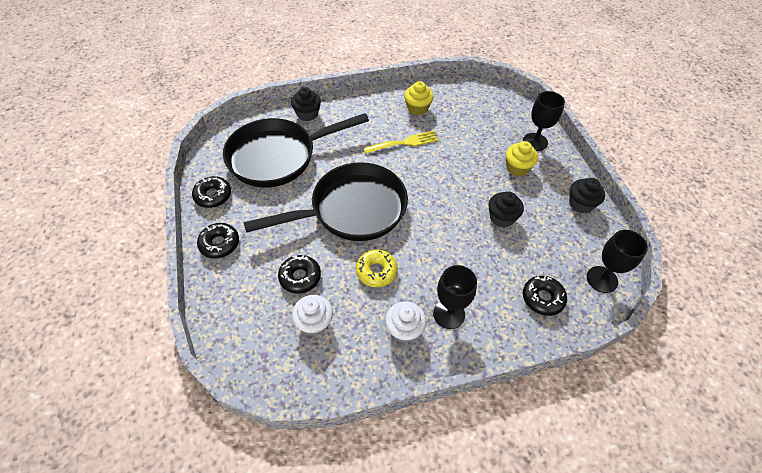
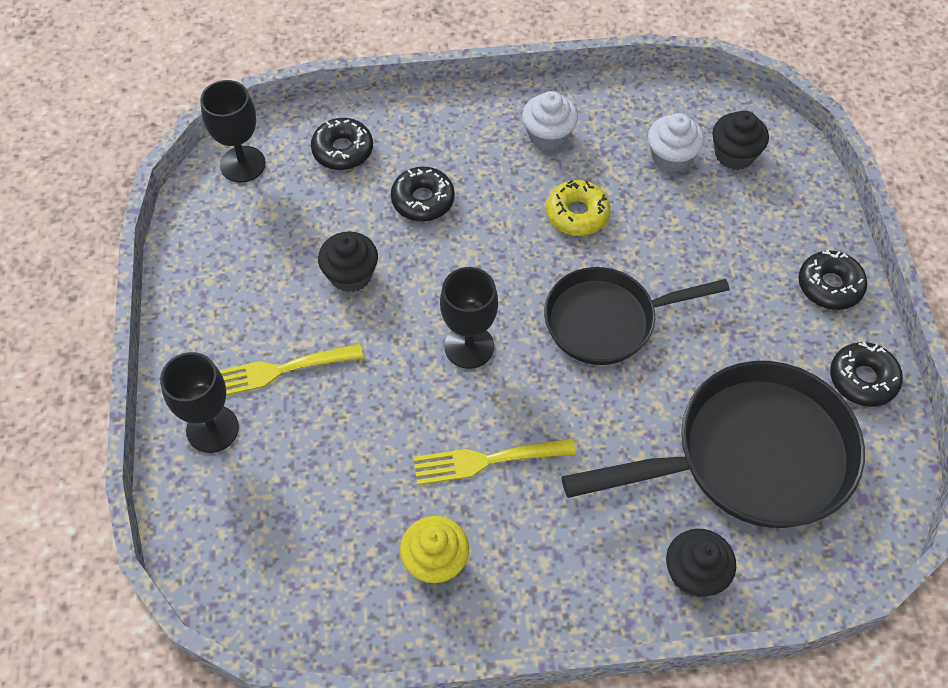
camera: 170 degrees left, 5 degrees up
black pan [244,162,408,241] -> black pan [544,267,730,365], size x0.66
black donut [278,255,321,294] -> black donut moved to [391,166,455,222]
black goblet [433,265,477,329] -> black goblet moved to [440,267,498,369]
yellow cupcake [506,141,538,176] -> yellow fork [219,344,363,395]
black cupcake [569,178,605,213] -> black cupcake moved to [712,110,769,170]

